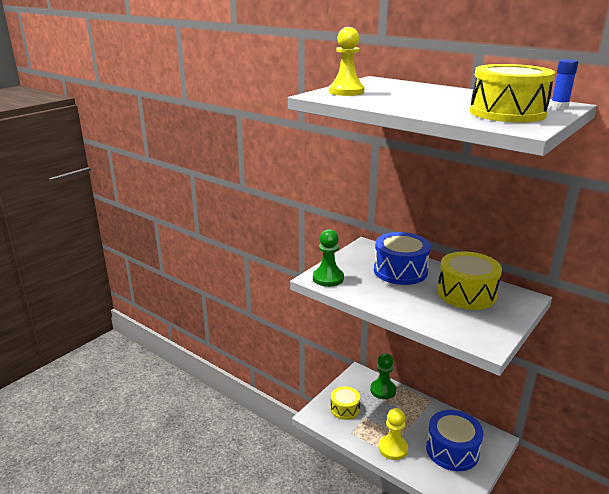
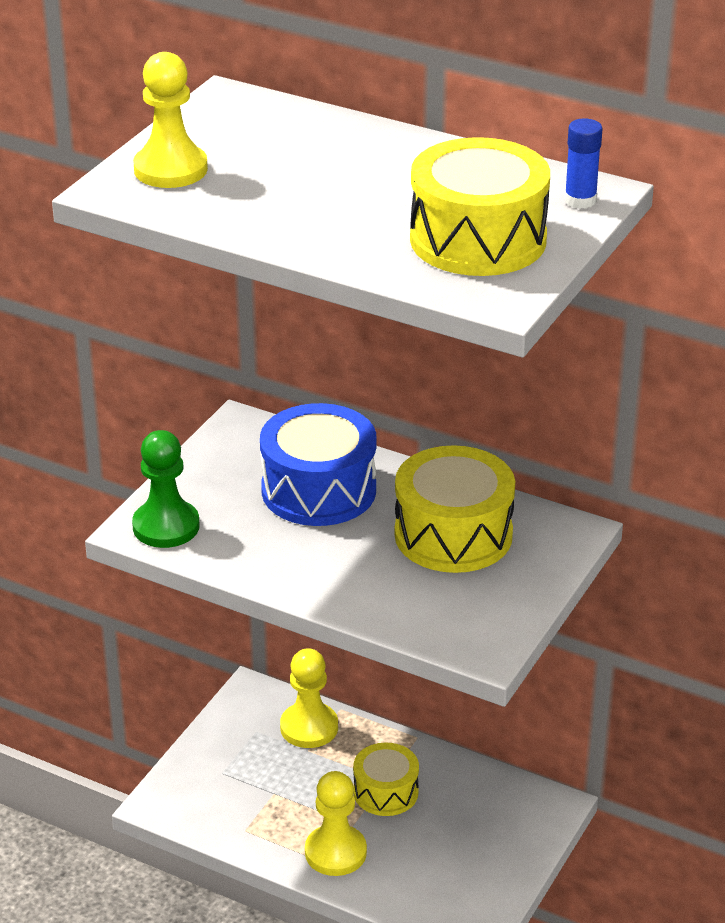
camera: 10 degrees left, 10 degrees up
yellow drum [330,386,360,420] -> yellow drum moved to [353,742,419,816]
green pawn [370,353,396,399] -> yellow pawn [280,648,338,748]
blue drum [426,410,484,471] -> none

